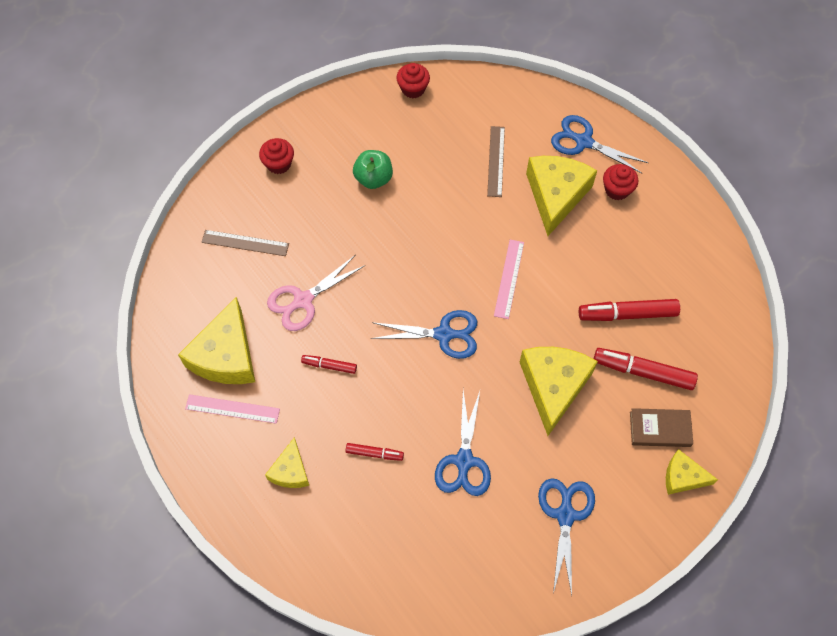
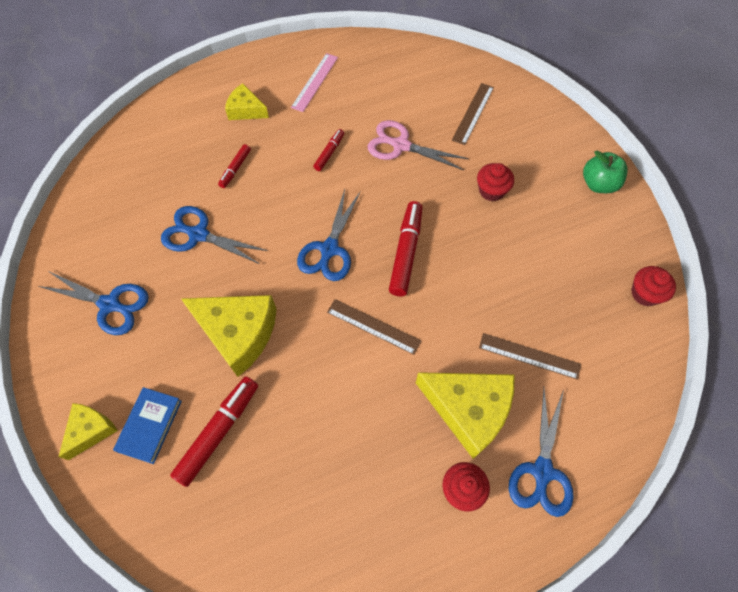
camera: 105 degrees right, 0 degrees up
yellow cheese [178,297,255,384] -> none
red cupcake [259,138,294,174] -> red cupcake moved to [477,163,514,201]
pink scissors [267,255,365,331] -> pink scissors turned 45 degrees counterclockwise [368,120,469,170]
green apple [353,150,393,189] -> green apple moved to [583,151,628,193]
pink ruler [494,240,524,319] -> brown ruler [327,299,421,355]
blue scissors [551,115,648,174] -> blue scissors turned 150 degrees clockwise [509,388,574,517]
red marker [579,299,680,321] -> red marker moved to [389,201,423,296]
brown book [630,408,693,447] -> blue book [113,387,182,464]

